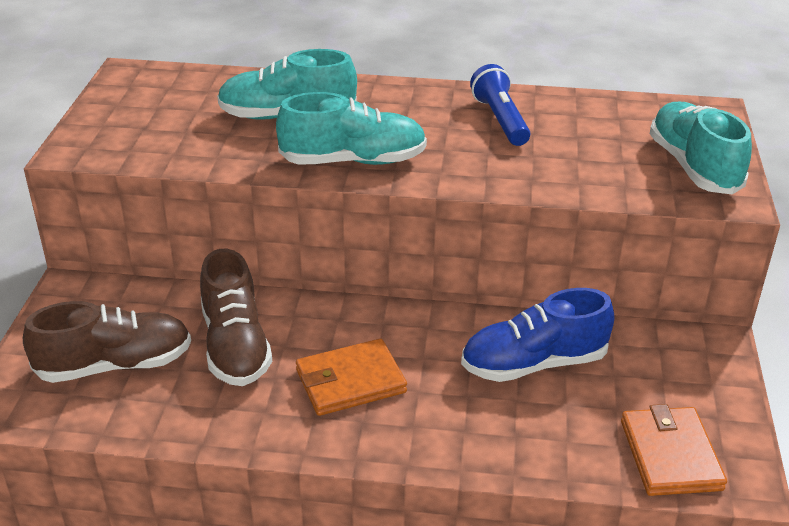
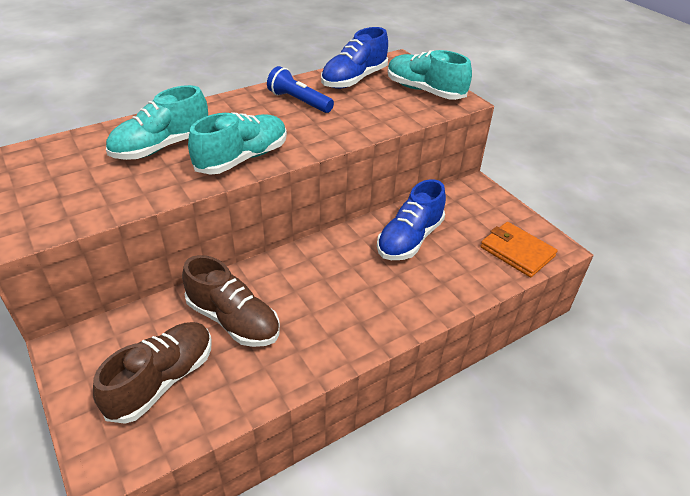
camera: 40 degrees left, 5 degrees up
orange wallet [296,339,407,416] -> none
none -> blue shoe [321,27,388,89]

